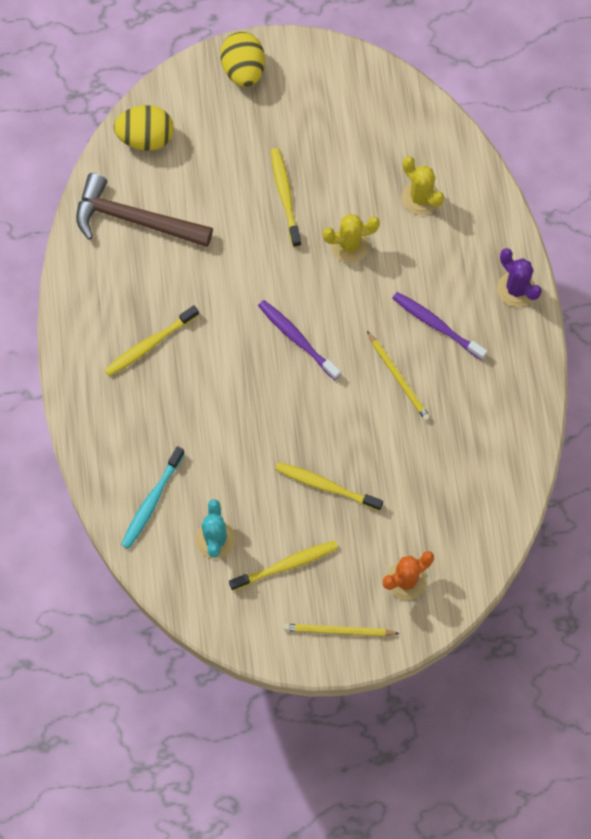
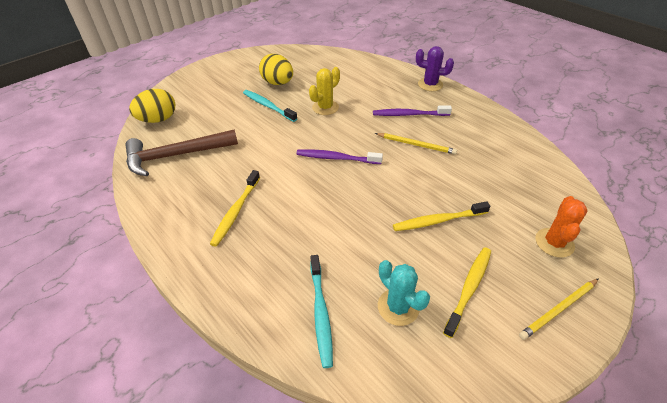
camera: 35 degrees left, 25 degrees down
yellow egg [220,32,265,87] -> yellow egg moved to [259,54,293,85]
yellow toothbrush [271,148,301,247] -> turquoise toothbrush [243,90,297,122]
yellow cactus [402,156,444,215] -> none

